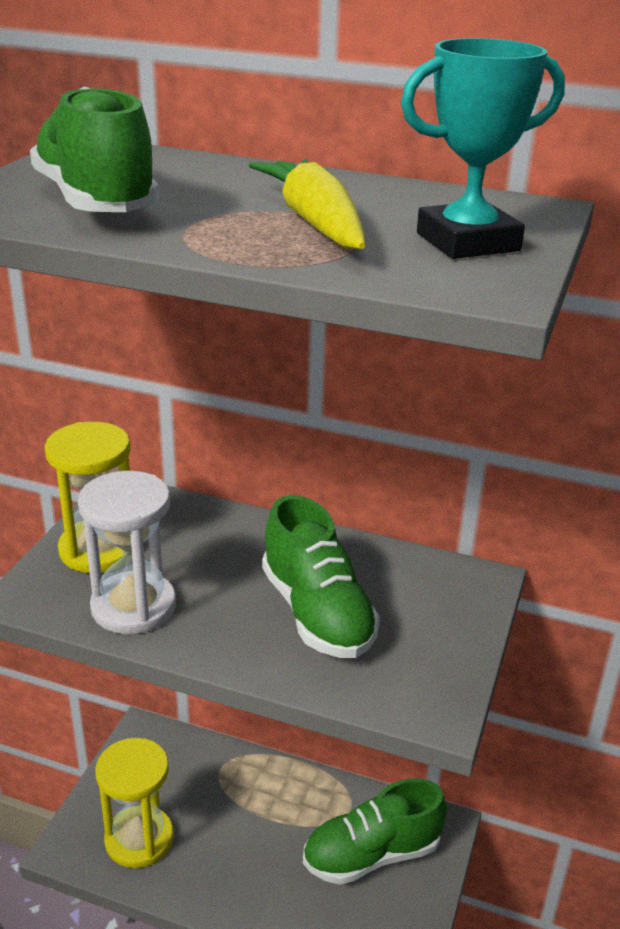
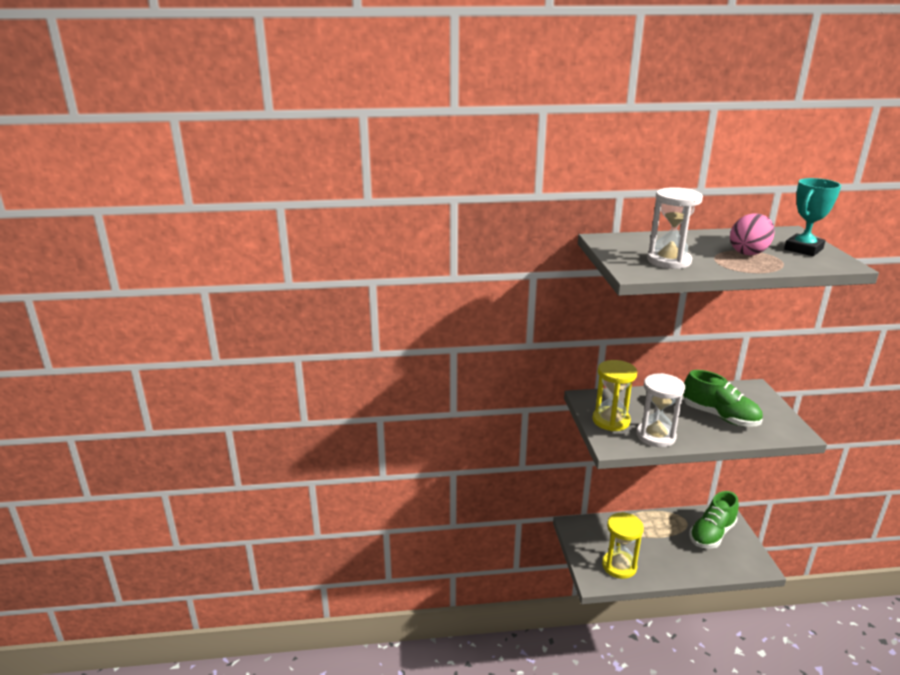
camera: 25 degrees left, 5 degrees down
green shoe [30,86,159,212] -> white hourglass [647,187,703,269]
yellow carrot [249,159,365,249] -> pink egg [730,213,775,255]

